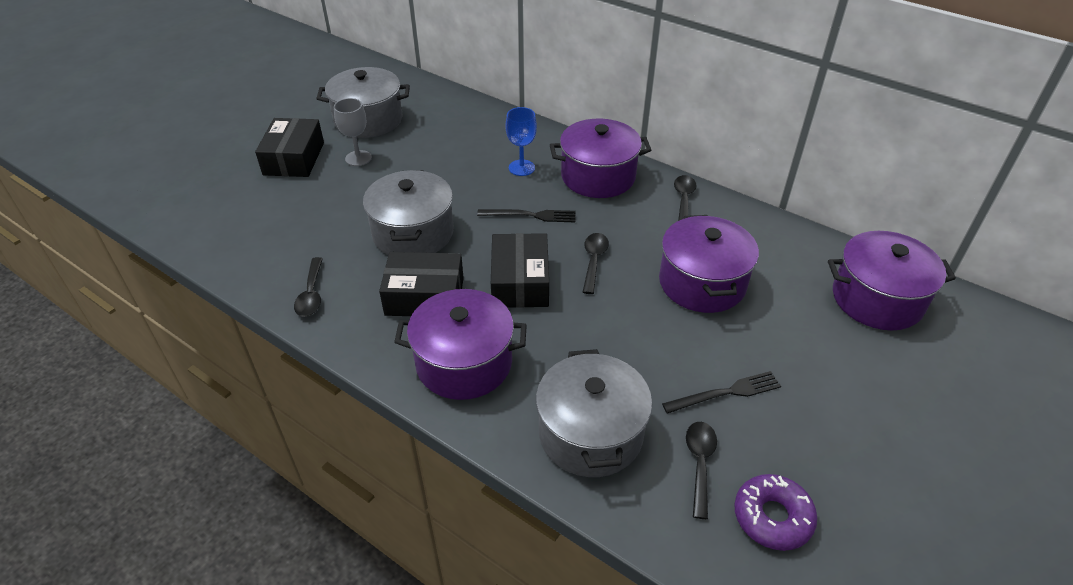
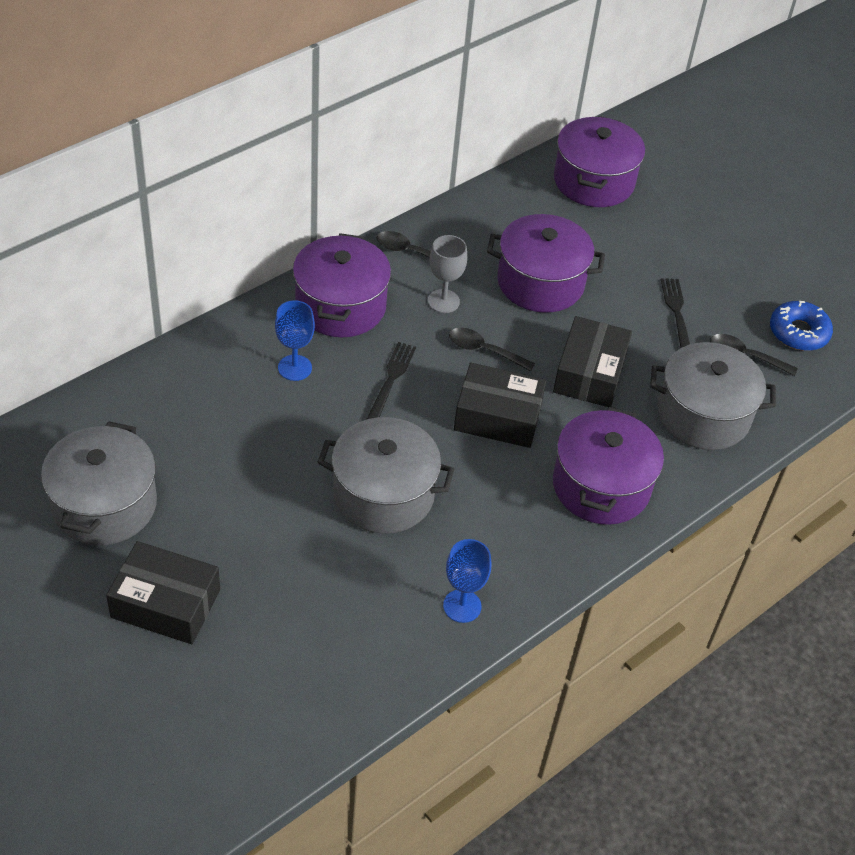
camera: 80 degrees left, 5 degrees up
black spoon [294,257,323,317] -> blue goblet [443,539,491,623]
grey goblet [334,98,372,166] -> grey goblet moved to [428,235,467,313]
black box [379,252,464,316] -> black box moved to [553,316,632,407]
purple donut [734,474,817,551] -> blue donut [770,301,833,351]

